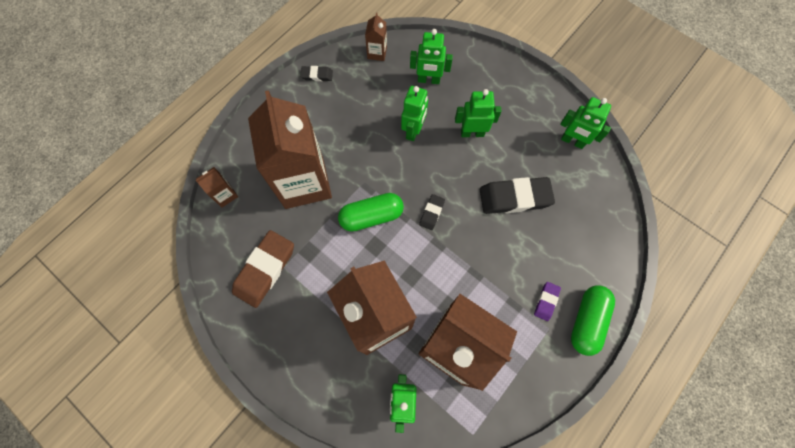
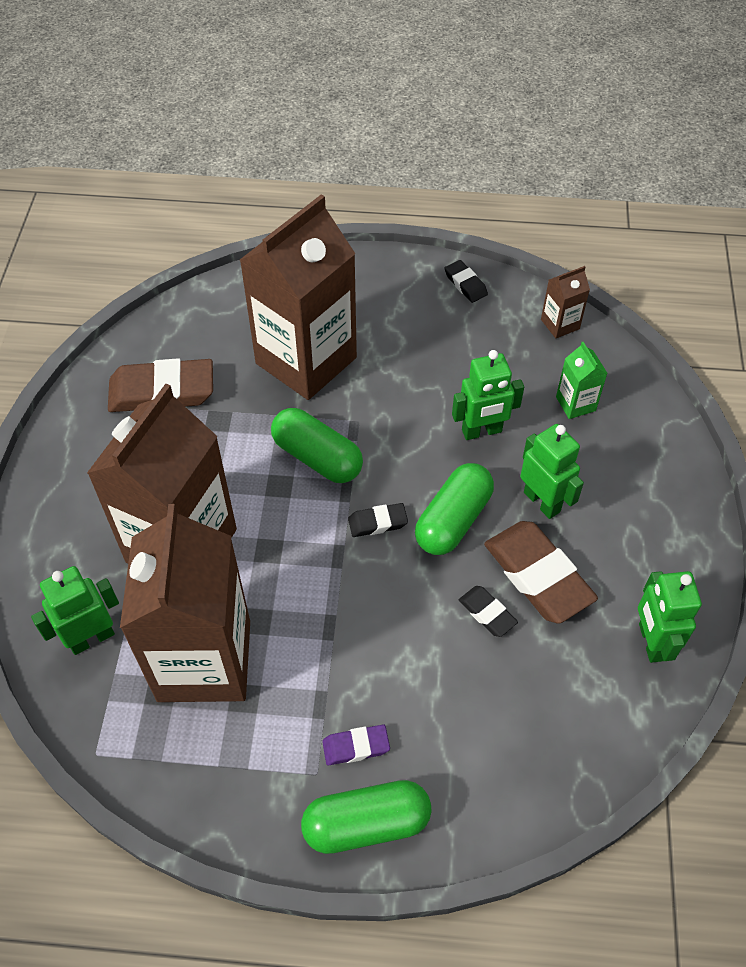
camera: 55 degrees right, 15 degrees down
brown carton [195,167,238,207] -> none
green robot [410,29,453,84] -> green carton [556,342,607,419]
black eraser [480,177,555,214] -> black eraser [459,586,518,637], size x0.49
none -> green capsule [415,463,494,555]
none -> brown eraser [484,521,598,624]

